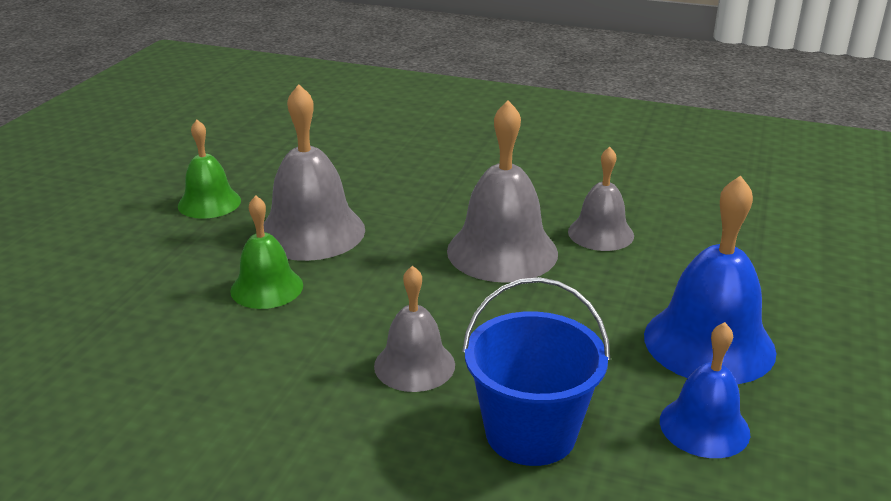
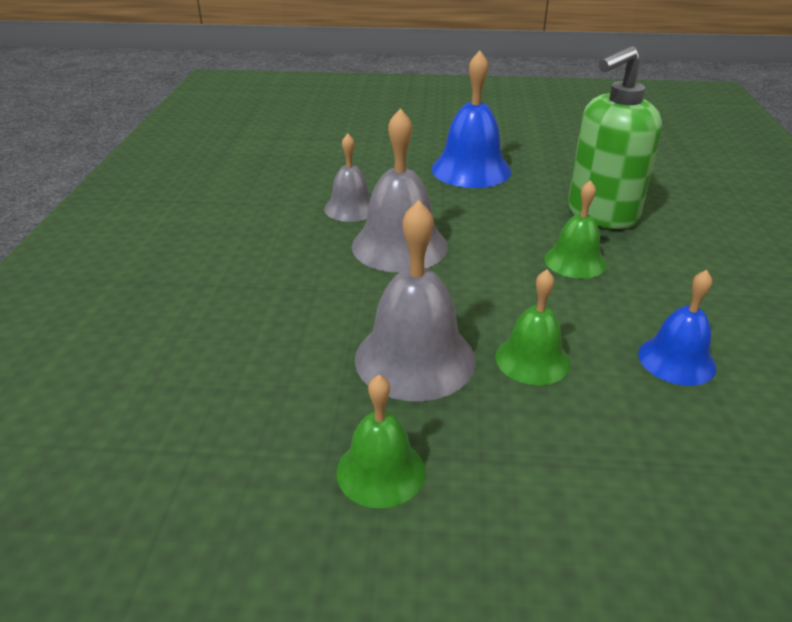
camera: 105 degrees left, 5 degrees up
grey bell [374,265,455,392] -> green bell [544,180,606,279]
blue bucket [462,277,611,466] -> green soap dispenser [568,46,662,229]
blue bell [660,322,750,458] -> blue bell moved to [638,270,716,386]

